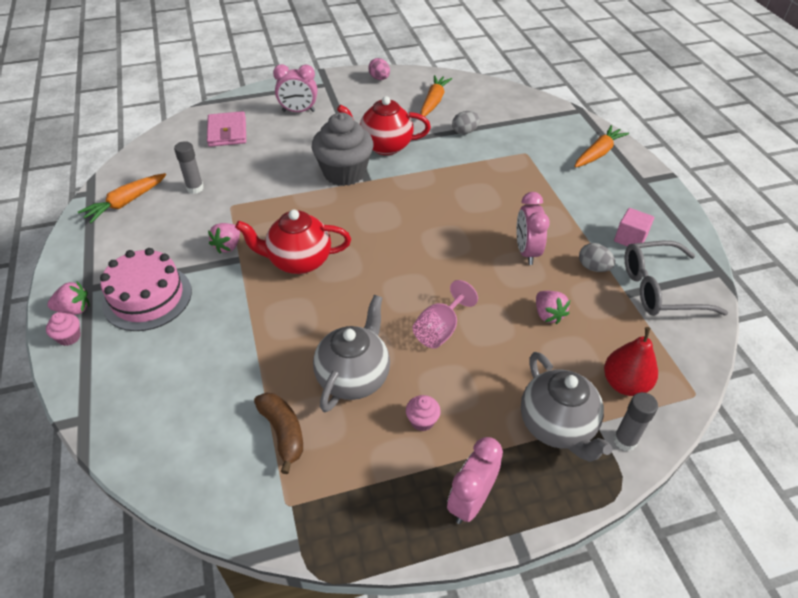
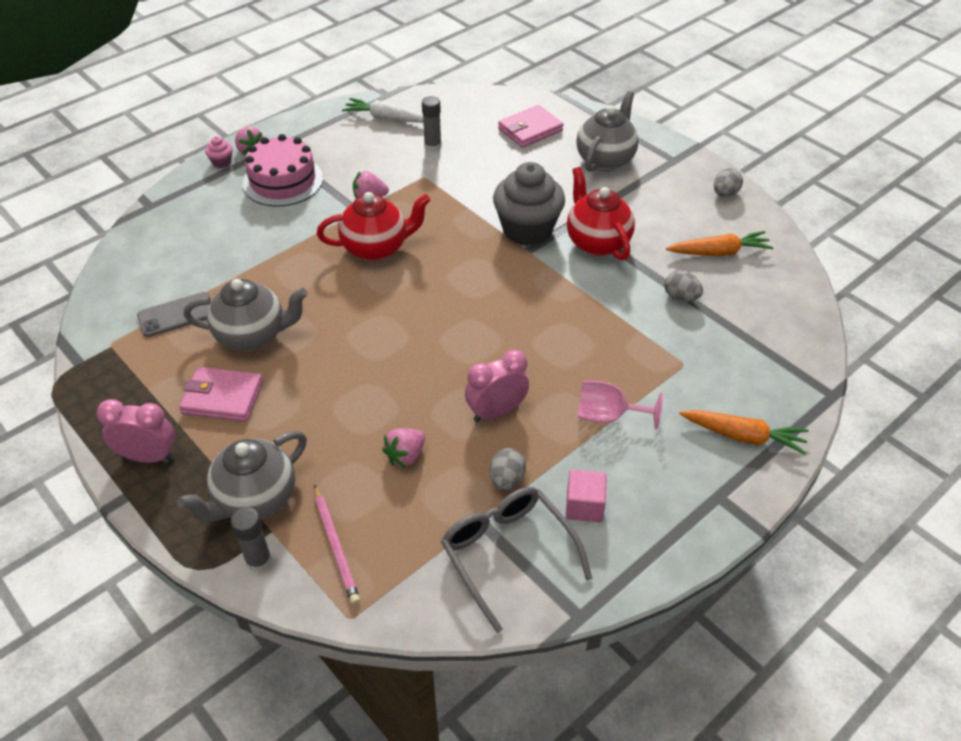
camera: 65 degrees right, 0 degrees up
orange carrot [78,173,166,223] -> white carrot [342,98,423,123]
red teapot [235,209,351,274] -> red teapot turned 105 degrees clockwise [317,192,430,261]
brown banana [254,392,303,474] -> grey phone [137,292,211,337]
pink clock [273,64,317,112] -> grey teapot [576,91,639,172]
pink egg [368,58,390,80] -> grey egg [714,168,743,197]
pink cupcake [406,395,441,431] -> pink wallet [179,367,263,422]
pink goblet [412,280,478,349] -> pink goblet moved to [578,381,663,430]
red pear [604,327,658,396] -> pink pencil [314,485,360,605]

